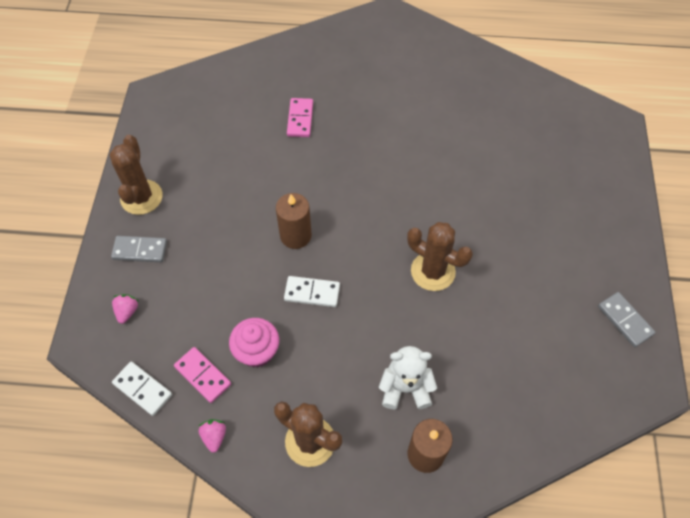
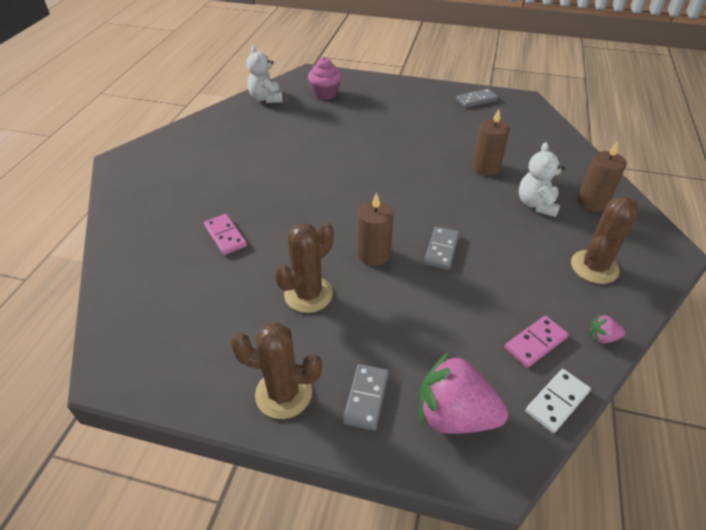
camera: 80 degrees left, 15 degrees down
pink strawberry [112,294,138,324] -> pink strawberry [419,352,508,434], size x2.31
pink cupcake [229,318,279,367] -> pink cupcake moved to [308,57,342,100]
white domino [284,276,340,307] -> grey domino [424,227,460,270]
pink domino [287,98,313,137] -> pink domino turned 45 degrees clockwise [204,214,247,255]
brown cactus [407,222,473,291] -> brown cactus moved to [275,222,334,313]
none -> white teddy bear [247,46,283,103]
none -> brown candle [472,109,510,176]

